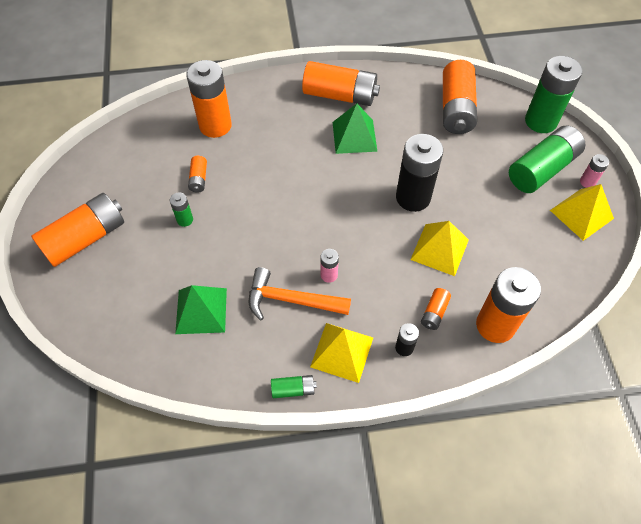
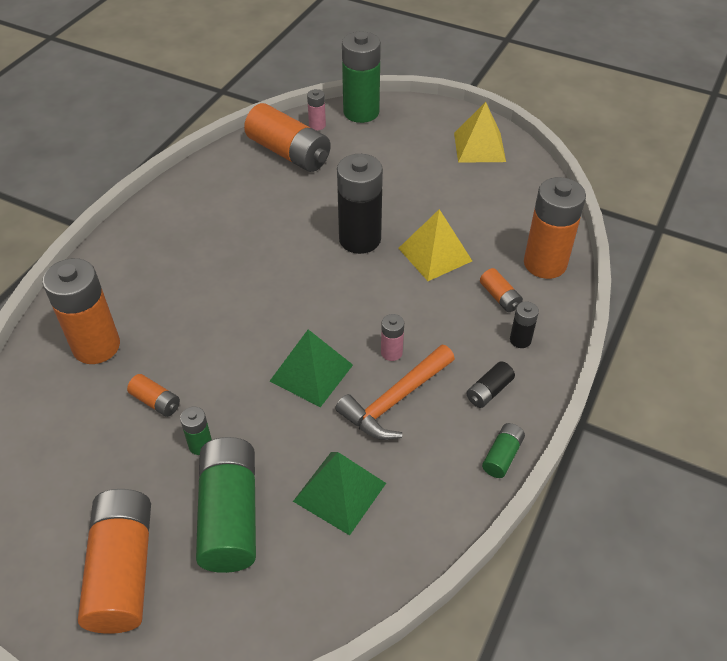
camera: 55 degrees left, 10 degrees down
orange battery [302,61,380,106] -> none
yellow pyramid [310,323,373,383] -> black battery [467,361,515,408]
green pyramid [333,104,377,154] -> green pyramid moved to [270,329,353,407]
green battery [509,125,585,193] -> green battery moved to [196,437,256,573]
pink battery [580,154,609,188] -> pink battery moved to [307,89,326,130]

